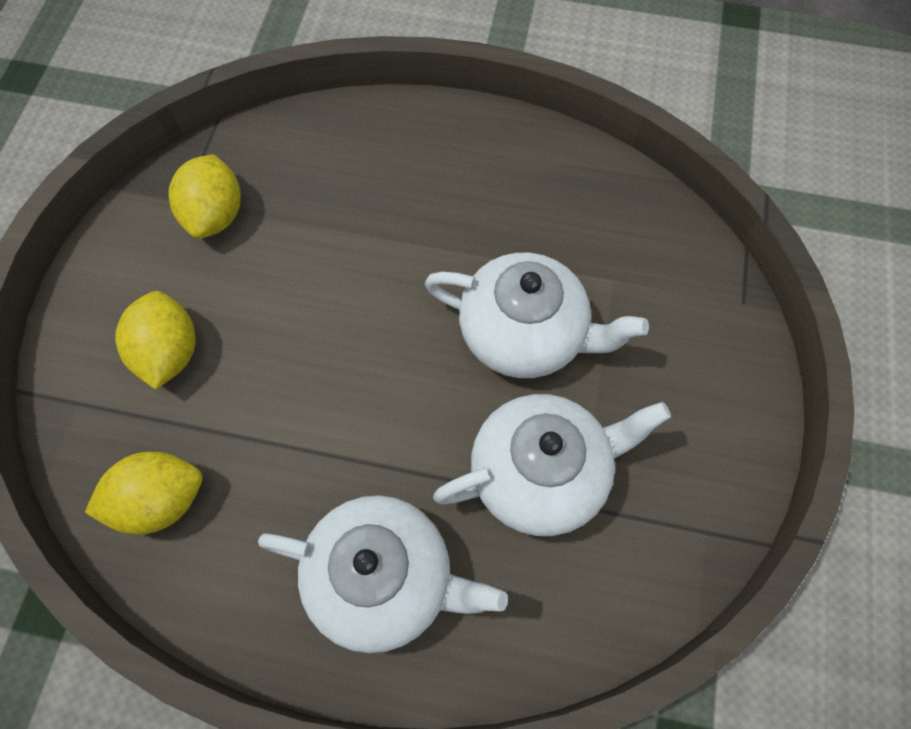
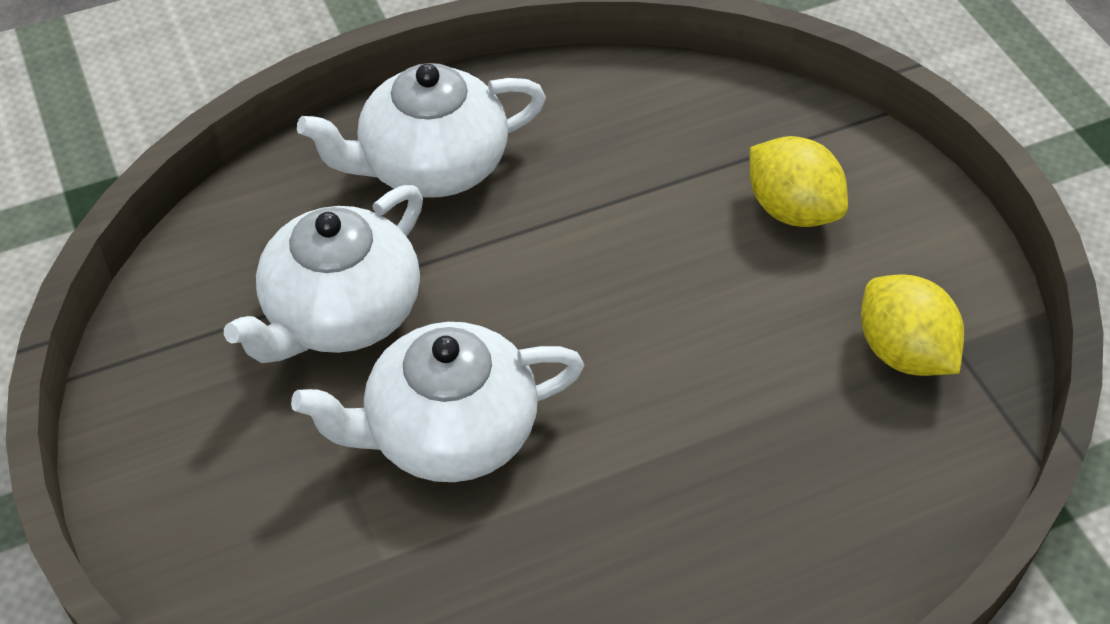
camera: 145 degrees right, 15 degrees down
yellow lemon [85,452,202,535] -> none

